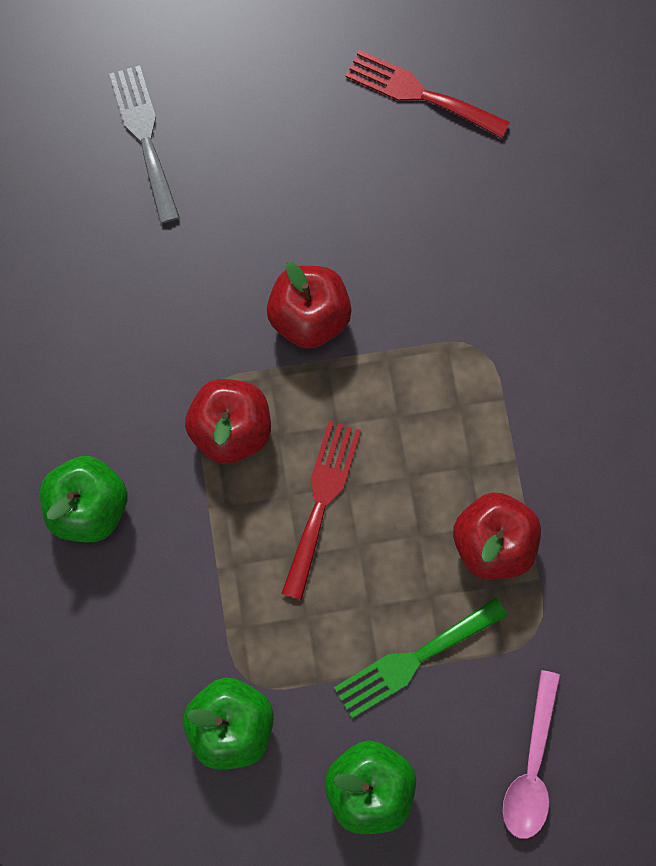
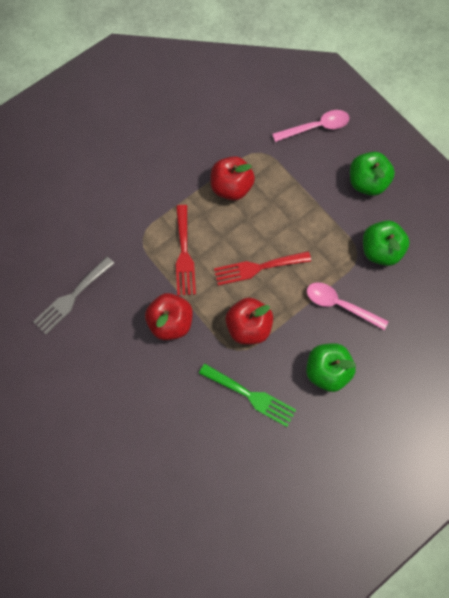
camera: 120 degrees left, 5 degrees down
grey fork [109,65,180,223] -> grey fork moved to [33,257,115,334]
green fork [334,598,507,718] -> green fork moved to [199,363,296,427]
red fork [345,50,510,138] -> red fork moved to [176,205,196,296]
none -> pink spoon [307,282,388,330]

